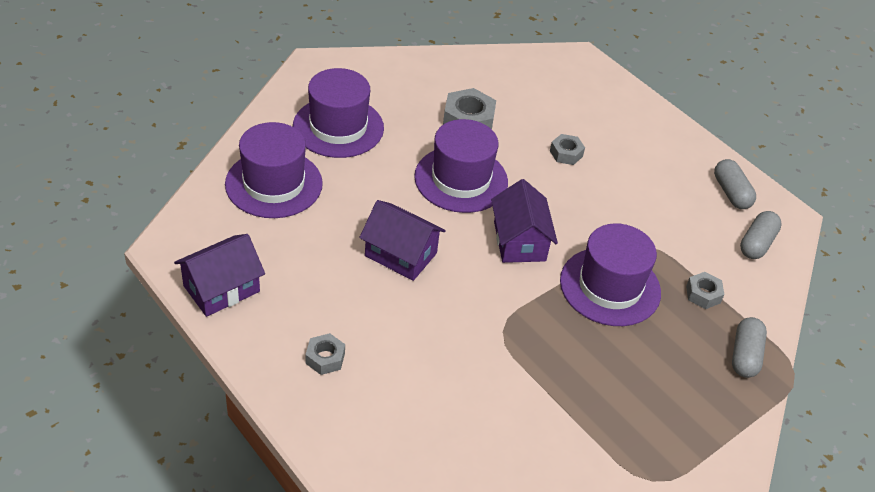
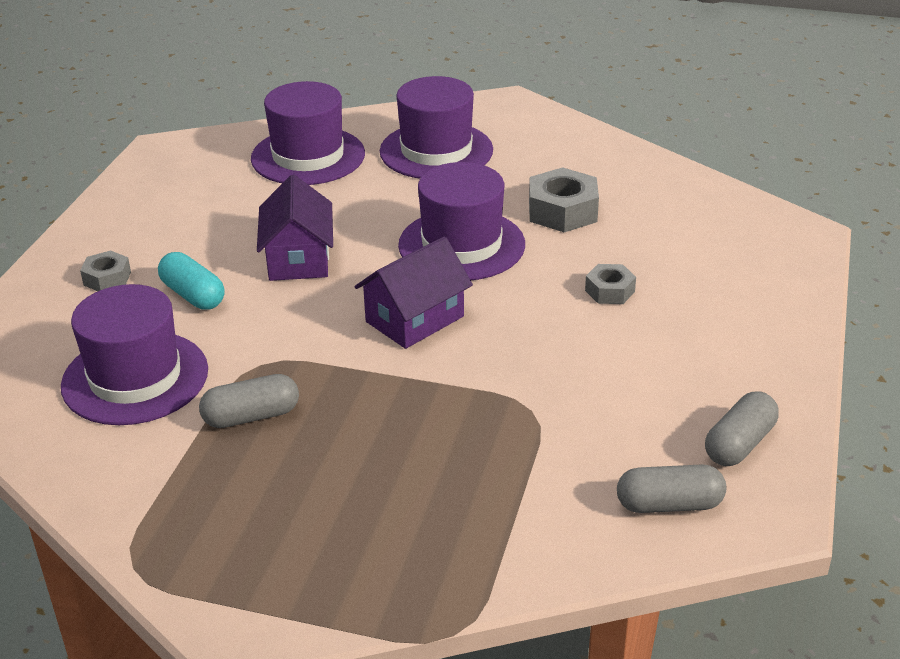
camera: 60 degrees right, 10 degrees down
purple house [174,234,265,317] -> none
purple hat [560,223,661,326] -> purple hat moved to [61,284,208,425]
grey nut [686,272,724,309] -> none
grey capsule [732,317,767,378] -> grey capsule moved to [199,374,299,428]
none -> turquoise capsule [158,252,225,310]

